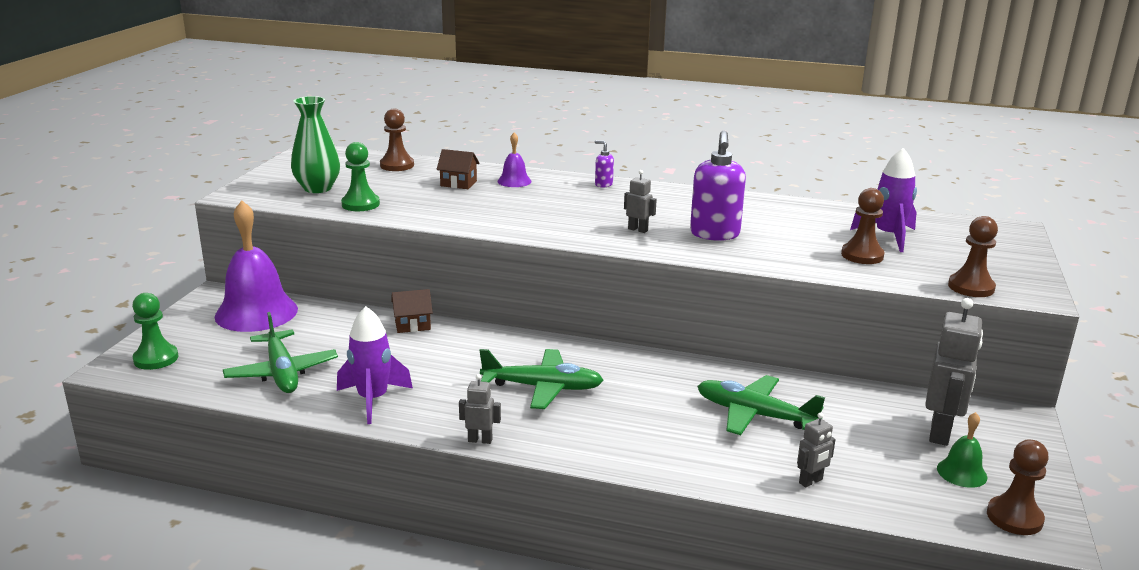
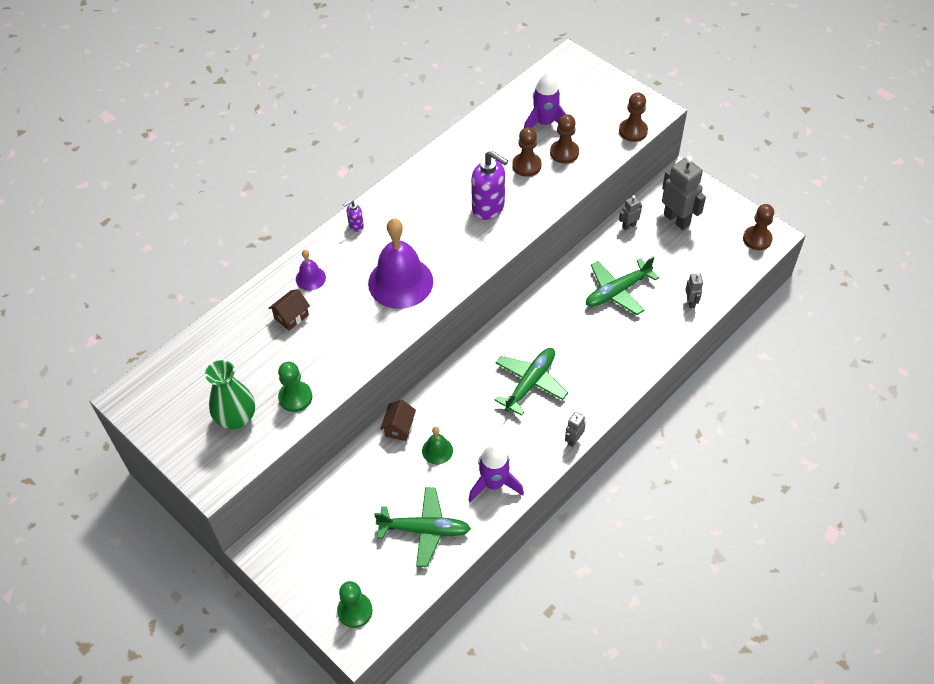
camera: 60 degrees left, 30 degrees up
purple bell [215,200,298,332] -> purple bell moved to [368,218,433,309]
brown pawn [380,108,414,171] -> brown pawn moved to [512,127,542,177]
grey robot [624,170,657,233] -> grey robot moved to [619,195,642,230]
green bell [937,412,987,488] -> green bell moved to [422,427,453,464]

